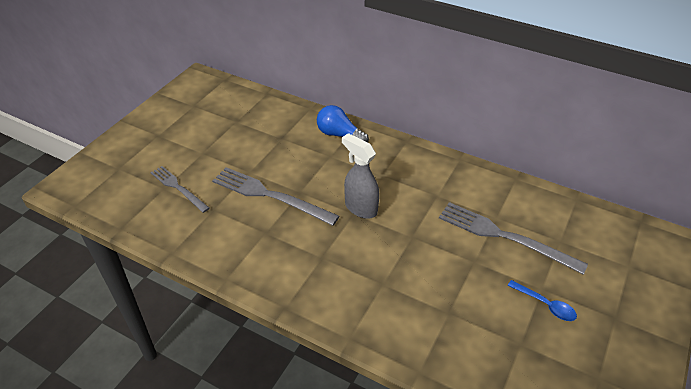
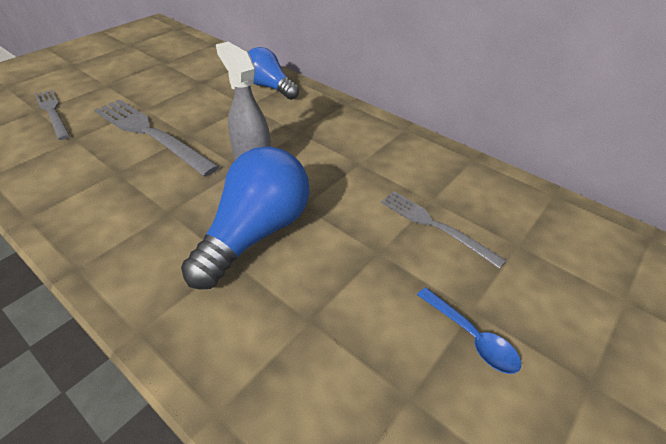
camera: 10 degrees right, 0 degrees up
grey fork [439,202,588,275] -> grey fork [381,191,506,269], size x0.62
none -> blue light bulb [181,146,310,290]

